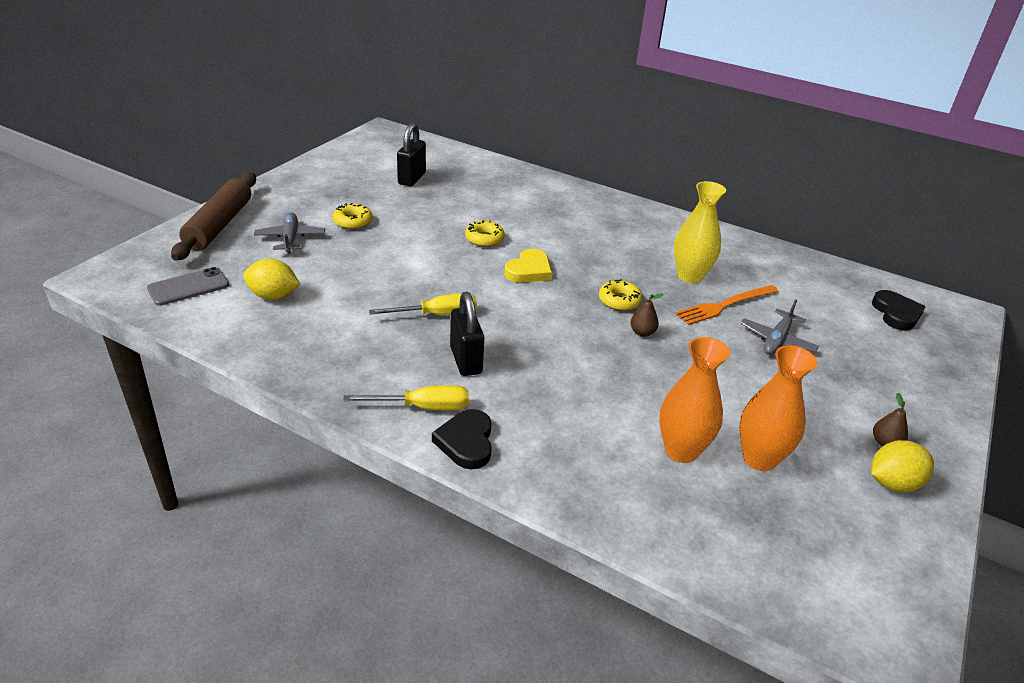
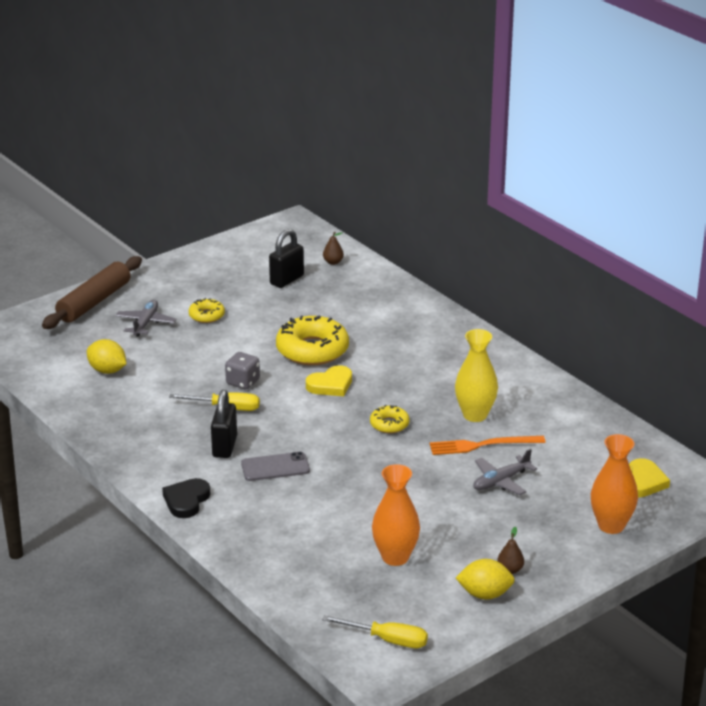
camera: 25 degrees right, 5 degrees down
grey phone [147,267,229,306] -> grey phone moved to [241,452,310,481]
yellow screwdriver [343,385,469,410] -> yellow screwdriver moved to [322,615,428,648]
yellow donut [465,220,505,247] -> yellow donut [276,315,349,365], size x1.96
brown pear [630,294,664,337] -> brown pear moved to [323,232,344,265]
orange vase [659,337,730,463] -> orange vase moved to [591,434,638,534]
black heart [872,290,925,331] -> yellow heart [629,458,670,497]
none -> grey dice [225,352,260,389]

